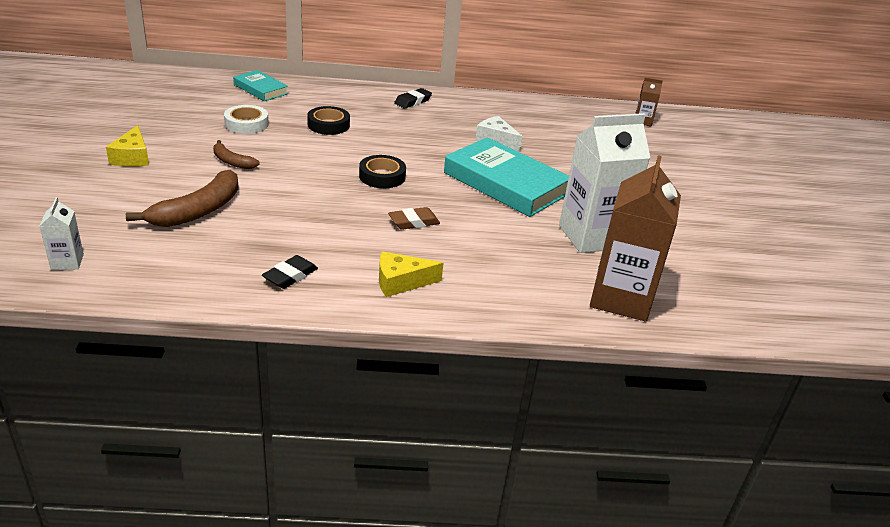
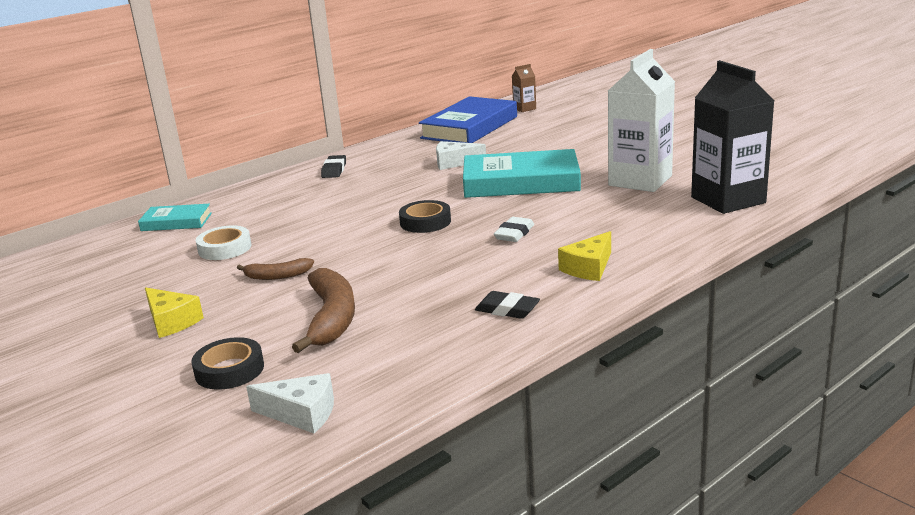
camera: 35 degrees left, 10 degrees down
white carton [40,197,84,270] -> white cheese [246,373,334,433]
black eraser [262,255,318,289] -> black eraser turned 60 degrees counterclockwise [475,291,540,319]
black tape [307,106,350,135] -> black tape moved to [191,337,264,390]
brown eraser [388,207,440,230] -> white eraser [494,217,534,242]
brown carton [590,155,681,322] -> black carton [691,60,774,214]
none -> blue book [419,96,517,143]

